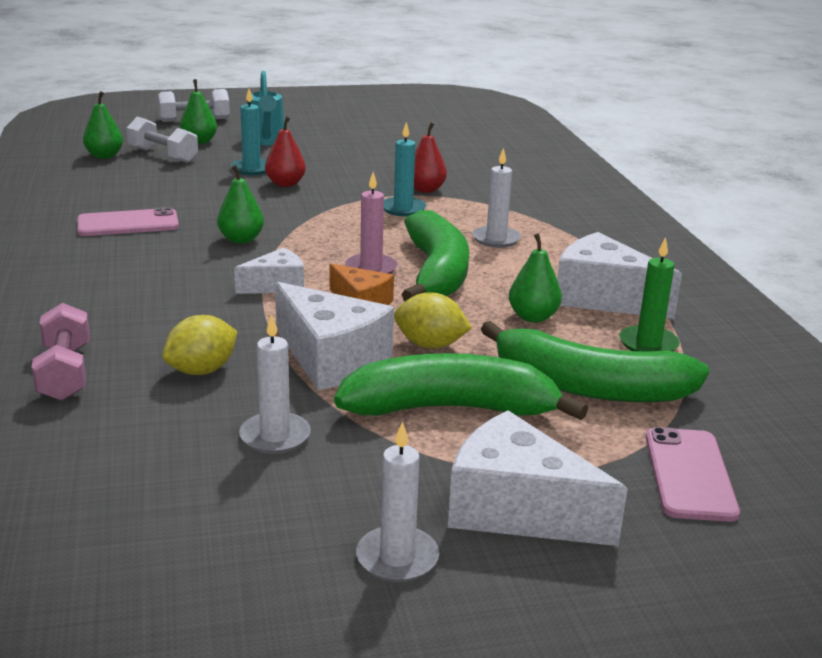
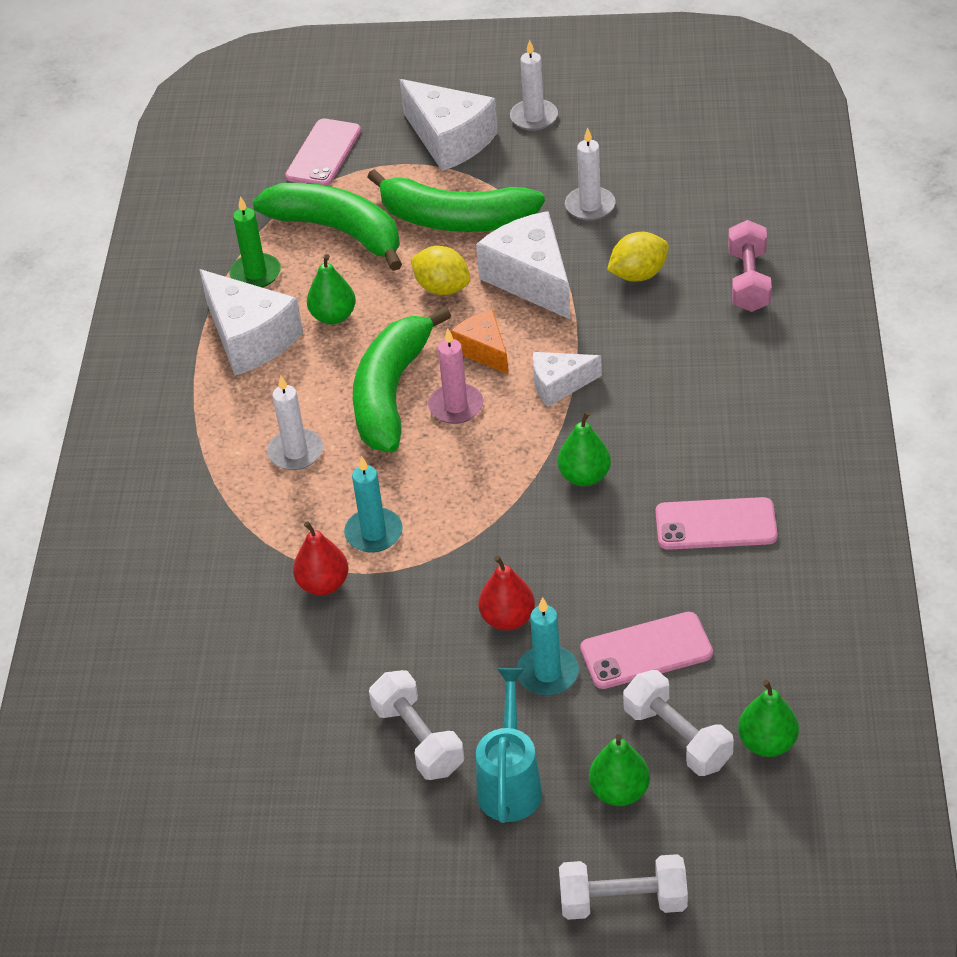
camera: 160 degrees left, 20 degrees up
none -> white dumbbell [369,670,464,780]
none -> pink phone [580,612,713,689]

